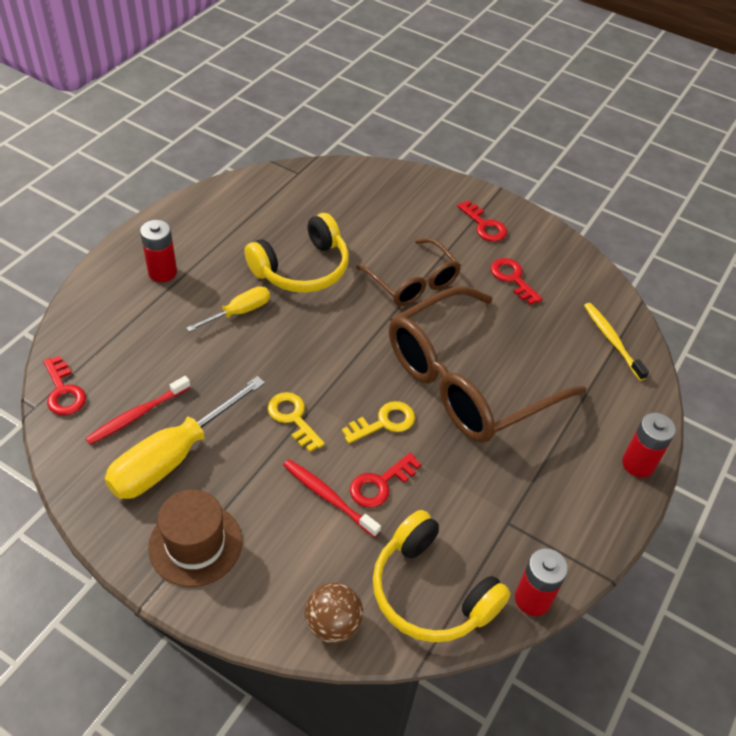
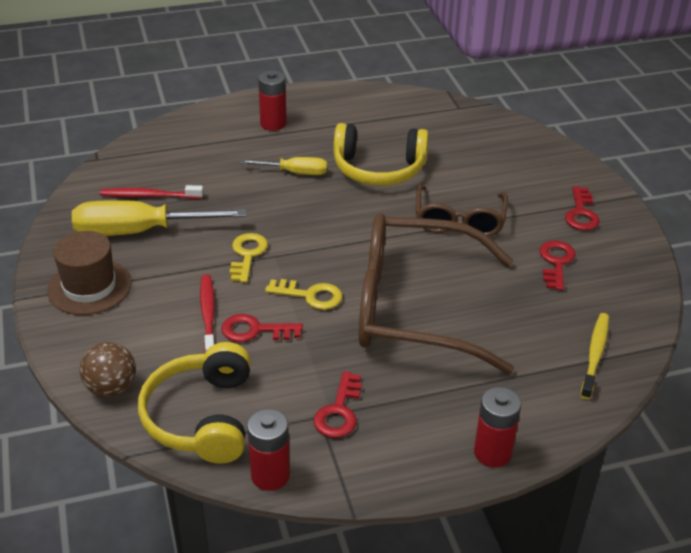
camera: 45 degrees right, 10 degrees down
red key [43,356,86,415] -> red key moved to [313,371,362,438]

